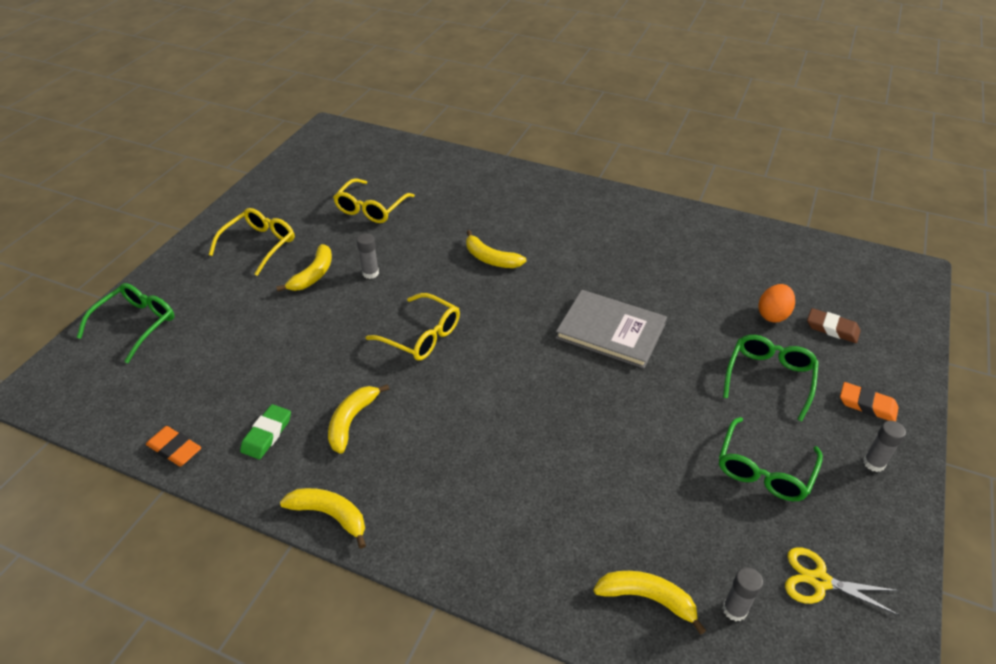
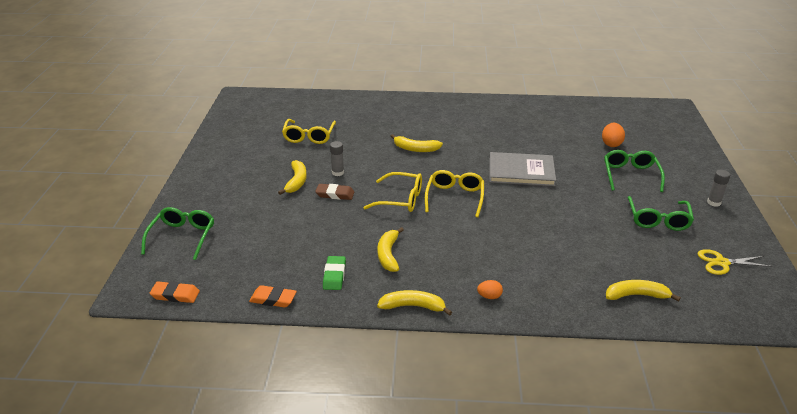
camera: 20 degrees left, 10 degrees down
yellow glasses [209,208,295,276] -> yellow glasses moved to [425,170,484,218]
grey glue stick [723,567,763,621] -> none
brown eraser [807,308,860,343] -> brown eraser moved to [315,184,354,200]
orange eraser [840,382,899,421] -> orange eraser moved to [150,282,200,303]
none -> orange egg [477,280,503,299]

